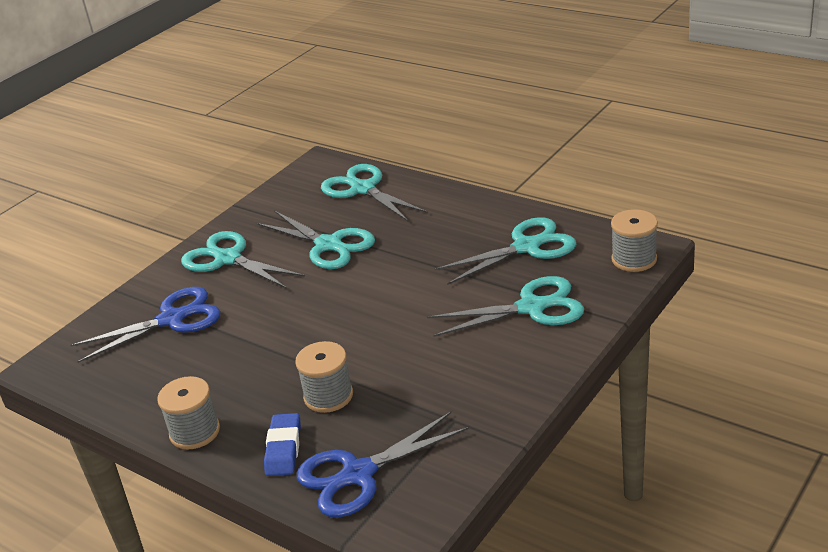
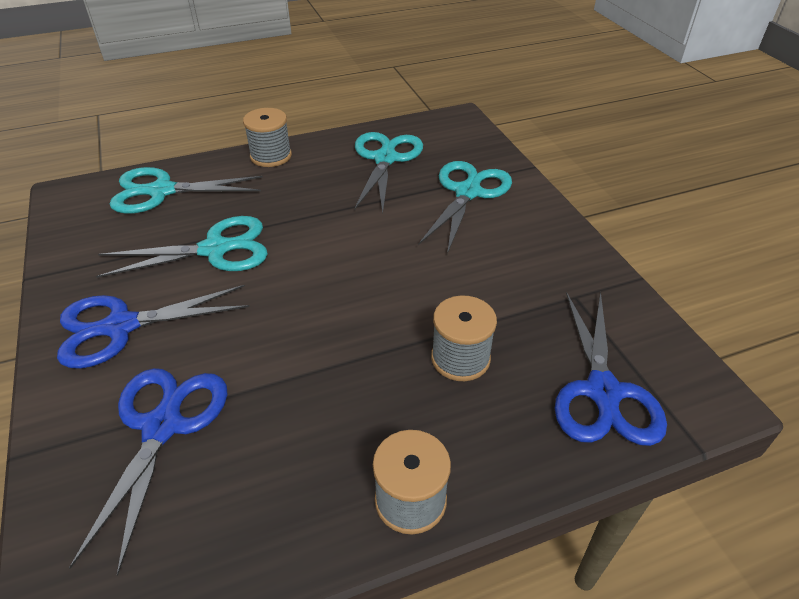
camera: 60 degrees left, 10 degrees up
turquoise scissors [181,231,305,289] -> blue scissors [57,285,249,369]
blue eraser [264,413,301,476] -> none
grey spool [611,209,658,272] -> grey spool moved to [243,108,292,167]

